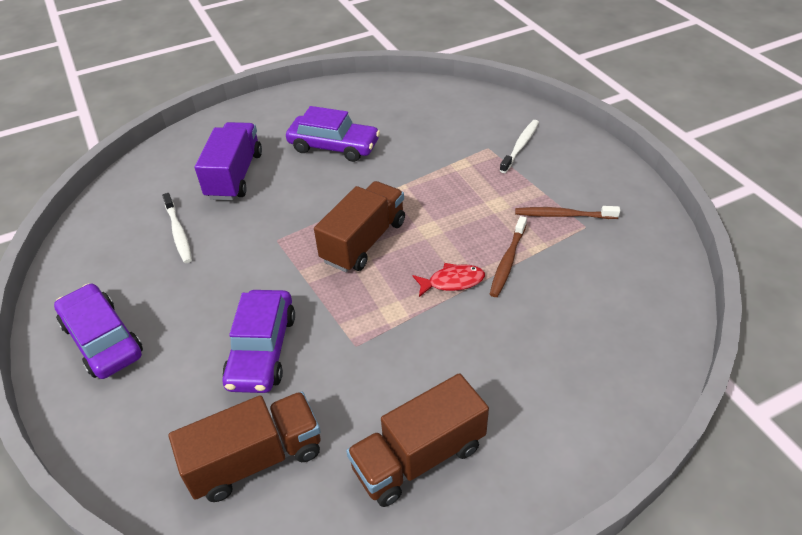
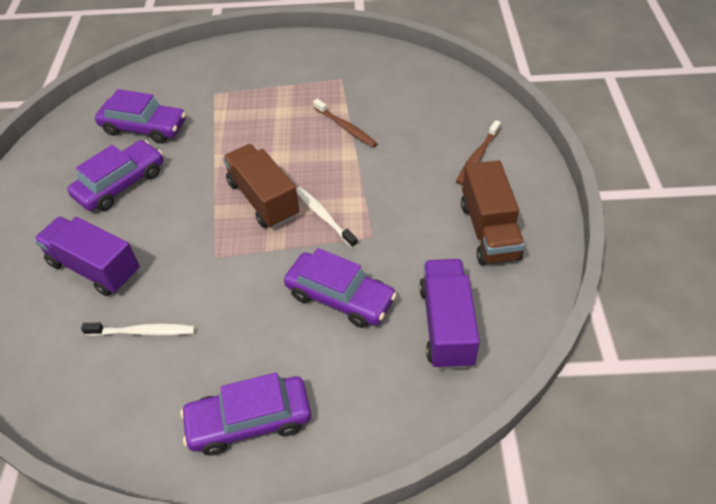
camera: 65 degrees left, 5 degrees up
brown truck [169,392,321,502] -> purple truck [419,259,480,370]
red fish [412,263,485,297] -> none
white toothbrush [500,120,539,173] -> white toothbrush moved to [296,187,358,248]
brown toothbrush [515,206,620,219] -> brown toothbrush moved to [456,120,501,184]
none -> purple car [95,89,186,143]

